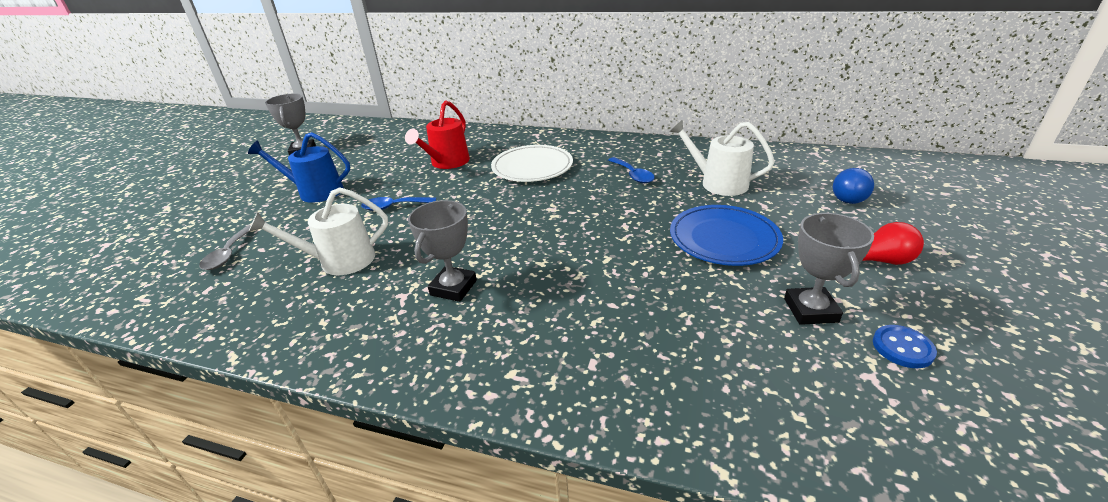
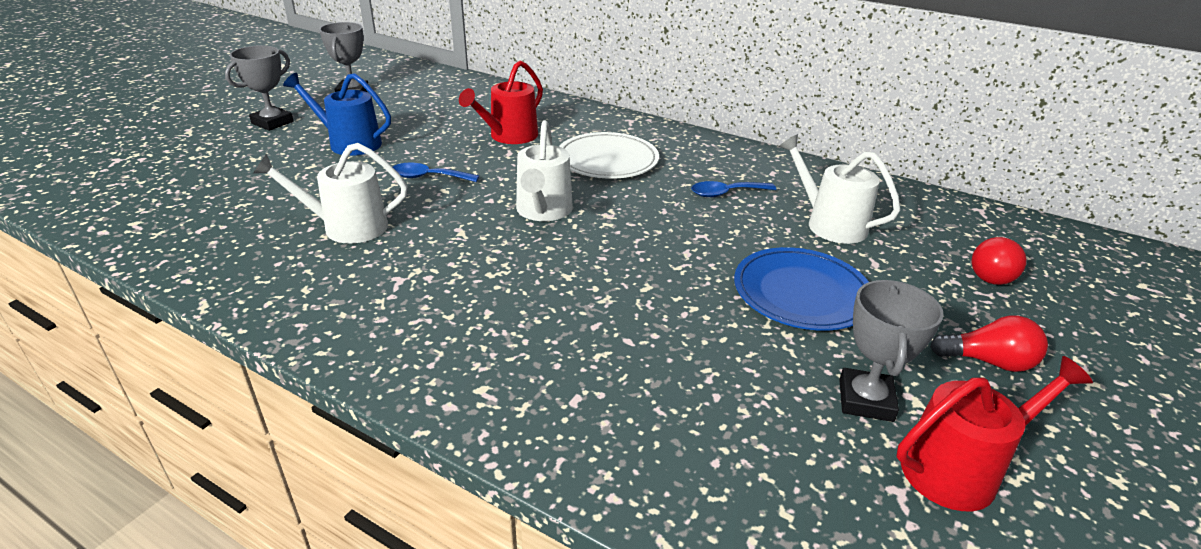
camera: 10 degrees right, 0 degrees up
grey spoon [199,225,251,270] -> none
grey trophy [408,200,477,302] -> grey trophy moved to [225,45,294,131]
blue spoon [608,157,655,183] -> blue spoon turned 90 degrees clockwise [691,181,776,198]
blue light bulb [833,168,874,204] -> red light bulb [972,237,1027,285]
blue button [873,325,937,368] -> red watering can [897,356,1093,511]
none -> white watering can [516,120,573,221]

